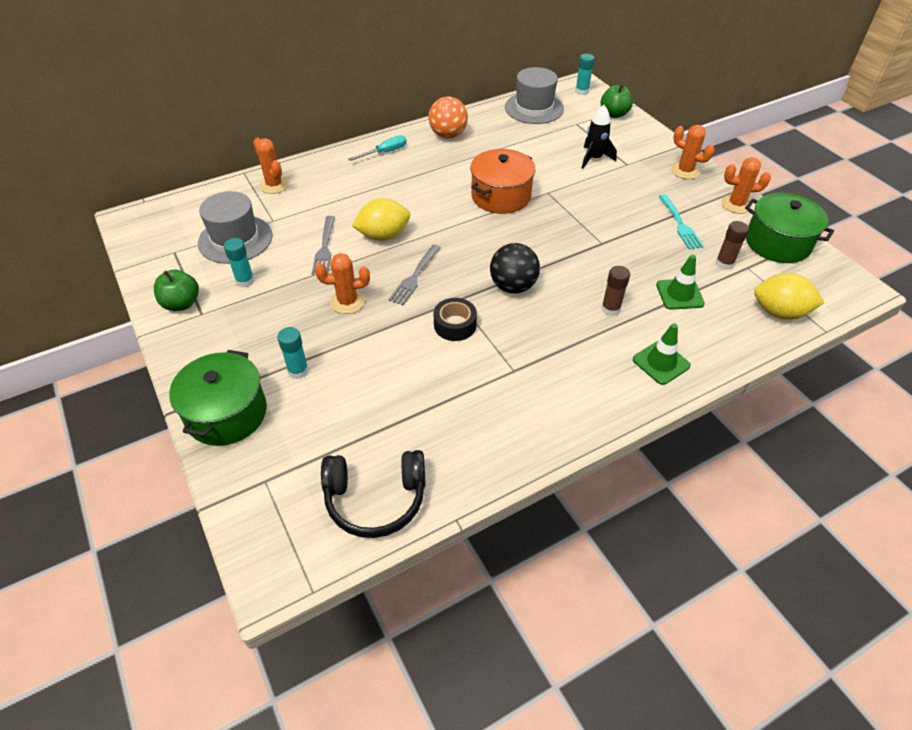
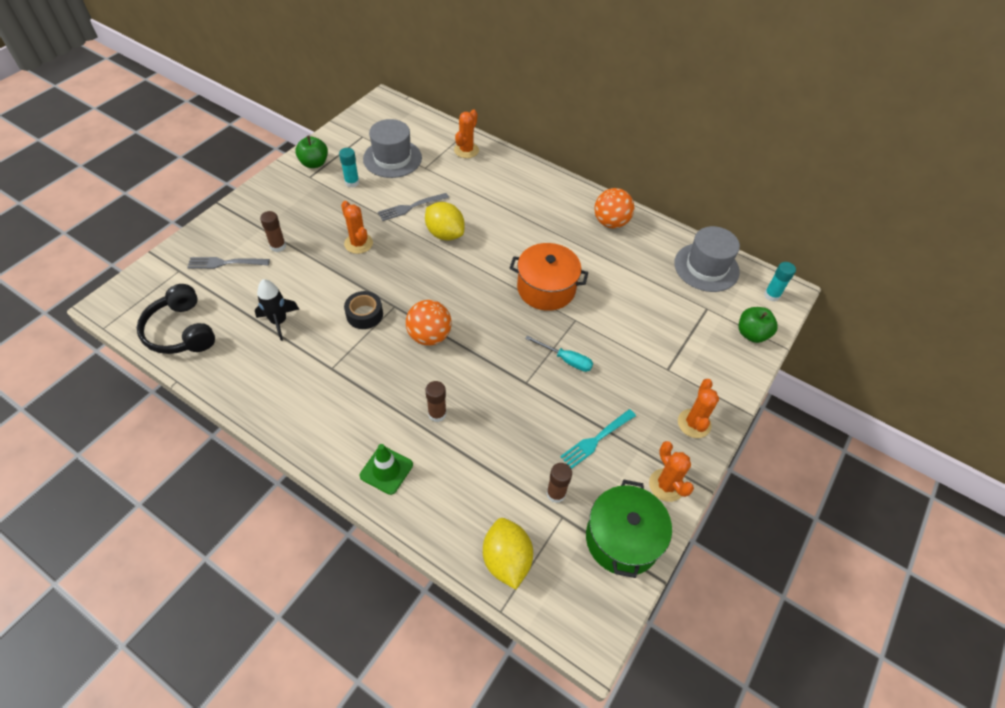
camera: 60 degrees right, 5 degrees up
green pot [169,350,267,446] -> none
turquoise glue stick [277,327,309,379] -> brown glue stick [260,211,286,252]
turquoise screwdriver [348,135,407,161] -> turquoise screwdriver moved to [525,336,593,372]
grey fork [388,245,441,305] -> grey fork moved to [187,257,270,269]
black ball [490,243,540,293] -> orange ball [406,300,452,346]
black rocket [582,105,617,169] -> black rocket moved to [255,279,299,341]
green traffic cone [656,255,705,310] -> none

